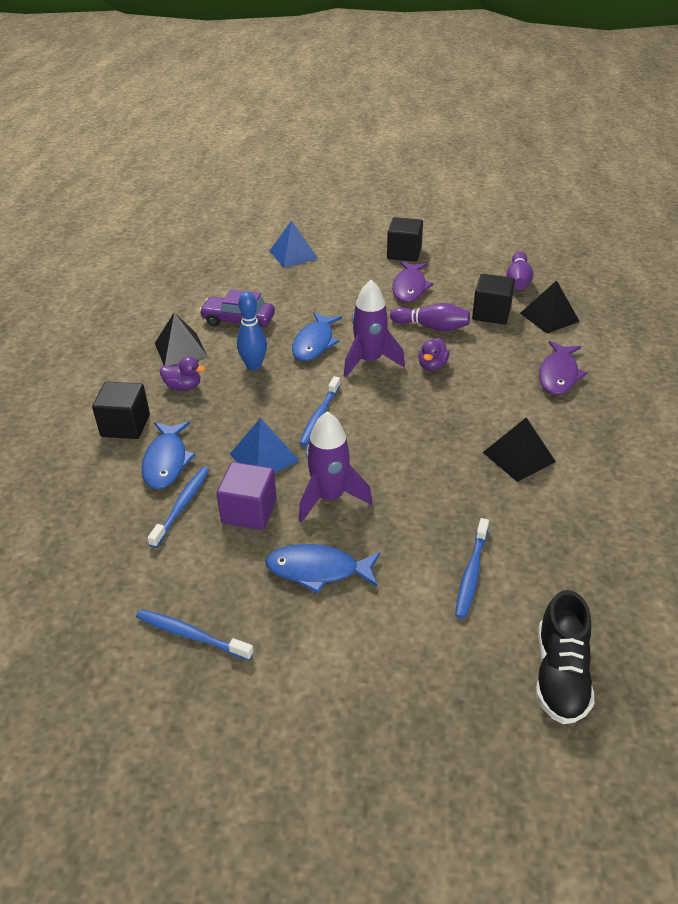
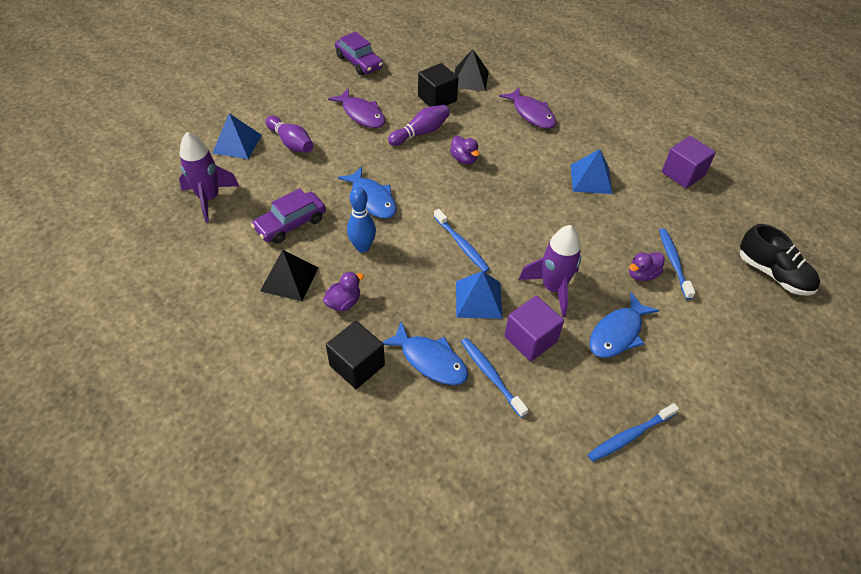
camera: 55 degrees left, 10 degrees up
purple rocket [344,280,405,377] -> purple rocket moved to [179,132,239,223]
black cube [387,217,423,262] -> none
blue toothbrush [455,518,489,619] -> blue toothbrush turned 150 degrees counterclockwise [659,228,695,300]
black pyramid [483,418,556,482] -> blue pyramid [571,149,612,194]
purple bowling pin [506,251,533,290] -> purple bowling pin moved to [265,116,313,153]
none -> purple car [335,32,383,75]
none -> purple duck [629,252,665,281]
none -> purple cube [662,136,716,189]

